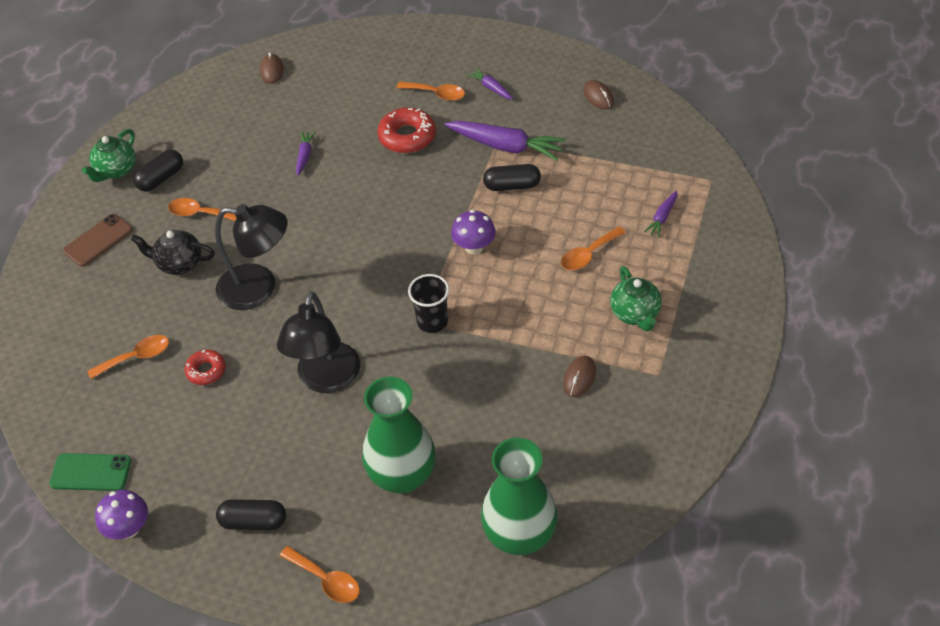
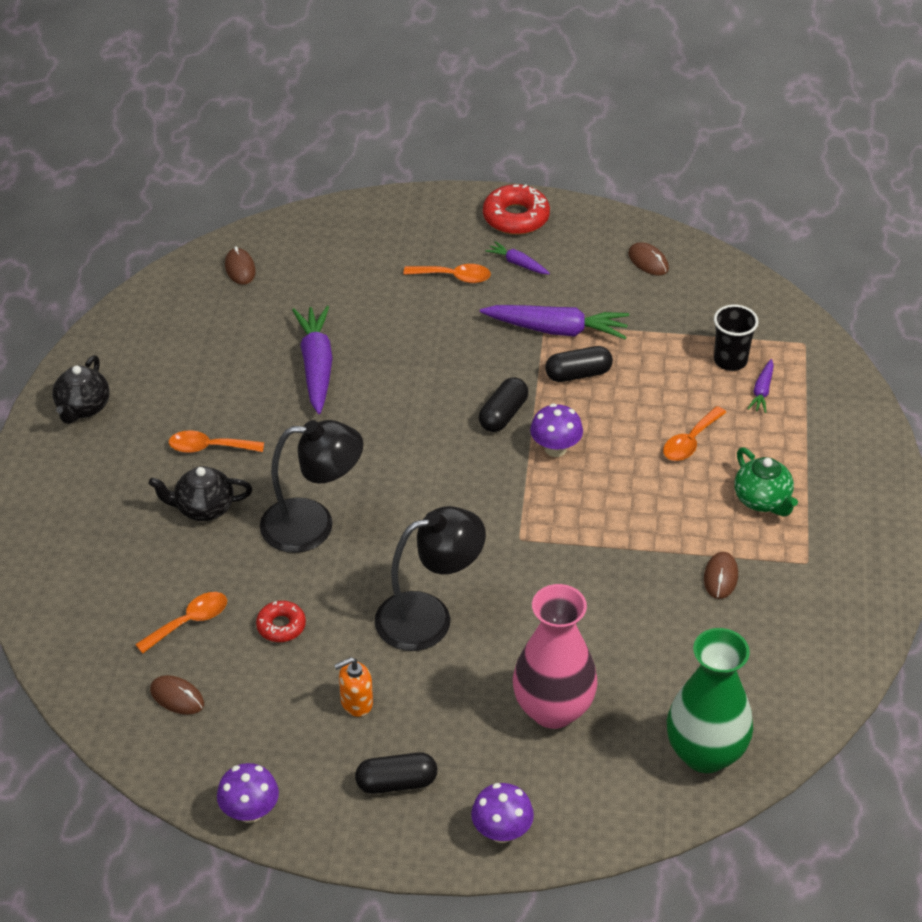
camera: 15 degrees left, 5 degrees down
green phone [49,453,131,491] -> none
brown phone [63,214,133,267] -> none
green teapot [82,129,136,182] -> black teapot [52,355,110,424]
black capsule [133,149,183,192] -> black capsule moved to [479,377,528,432]
black lamp [277,291,360,393] -> black lamp turned 105 degrees counterclockwise [375,506,486,651]
orange spoon [280,546,360,603] -> purple mushroom [471,783,534,843]
purple carrot [296,131,316,176] -> purple carrot [292,306,333,414], size x2.00
green vase [362,377,435,494] -> pink vase [513,584,598,729]
red donut [377,107,436,153] -> red donut moved to [483,184,550,235]
black cup [408,274,449,333] -> black cup moved to [714,305,759,371]
none -> brown mouse [150,675,204,715]
none -> orange soap dispenser [334,657,373,717]

